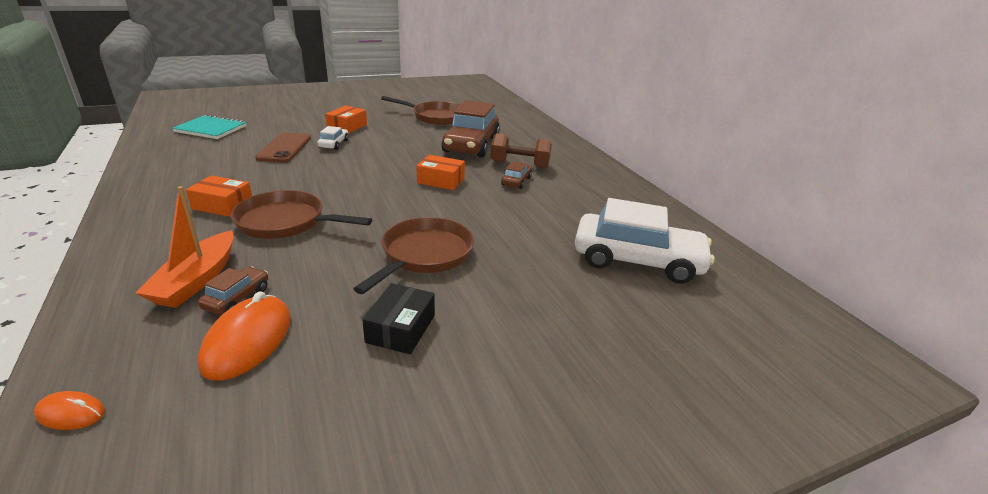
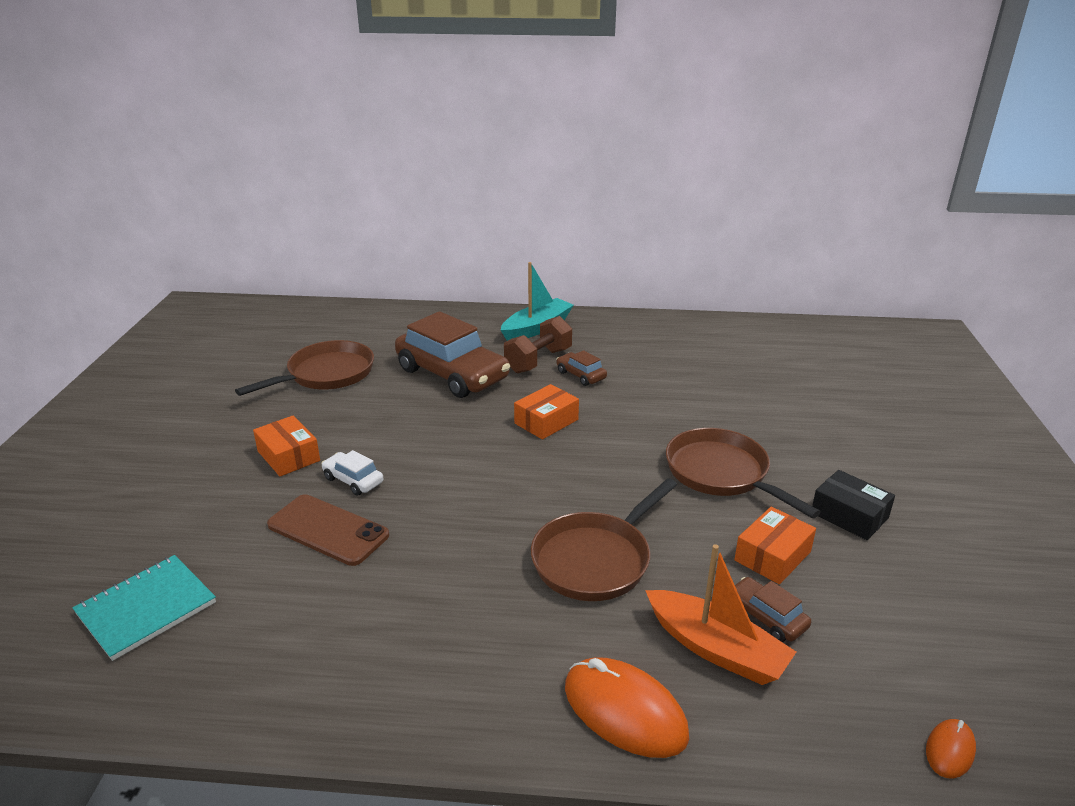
camera: 60 degrees left, 0 degrees up
orange box [186,175,252,217] -> orange box moved to [734,507,816,584]
orange mouse [198,291,291,381] -> orange mouse moved to [565,657,689,758]
white car [575,198,715,284] -> none
none -> turquoise boat [501,262,574,341]

